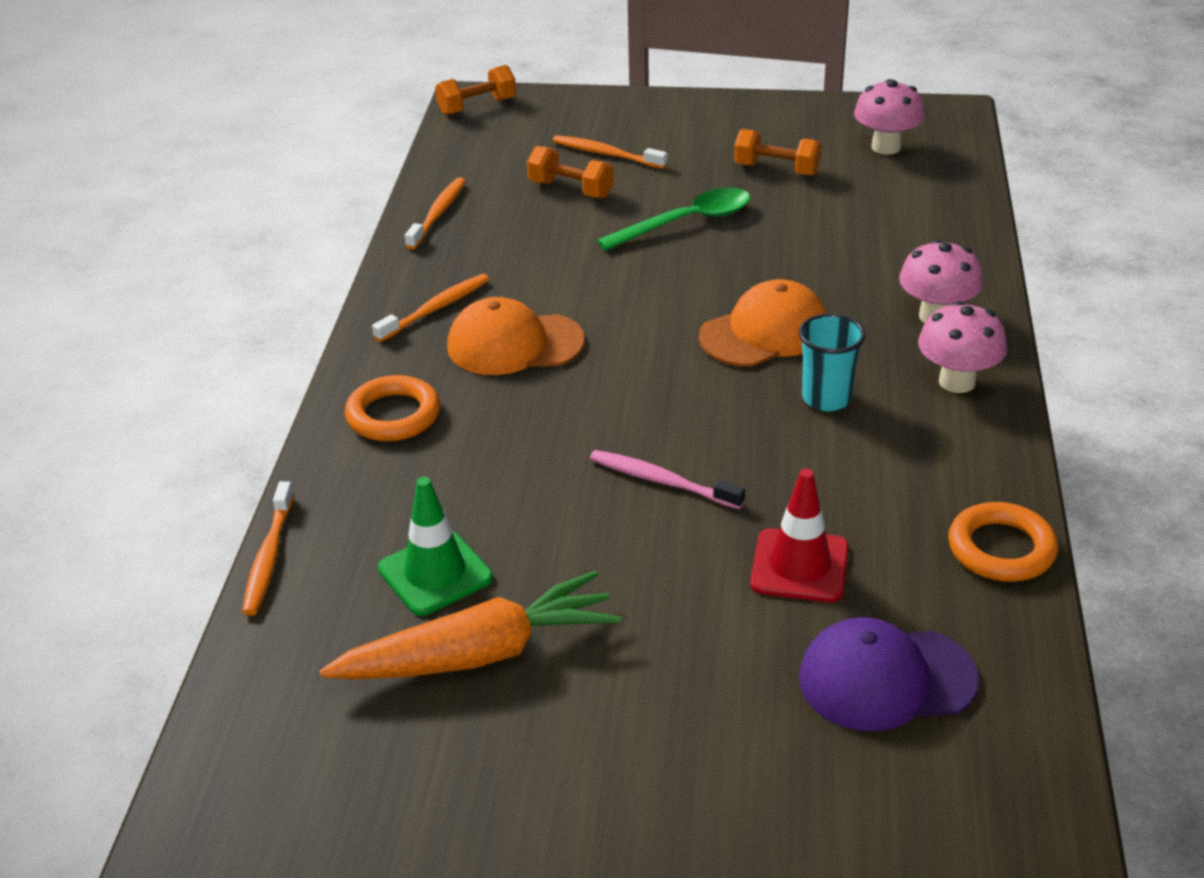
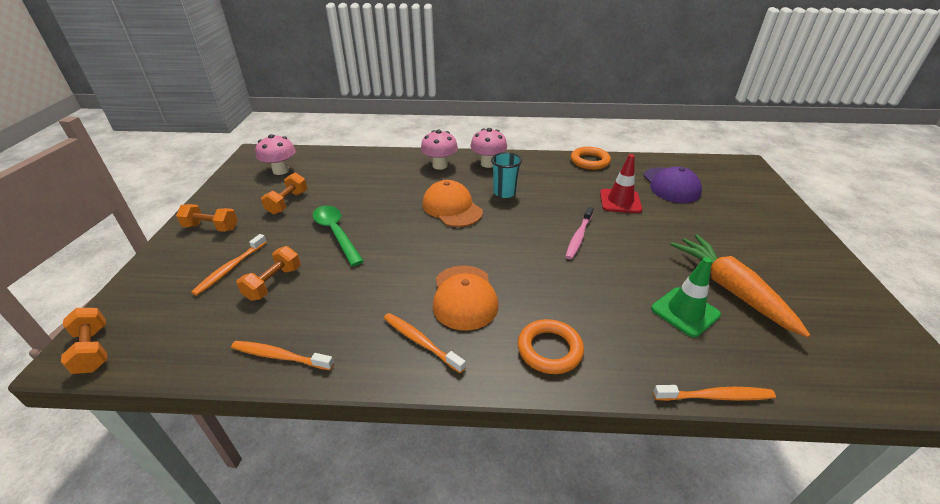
camera: 95 degrees left, 0 degrees up
none -> orange dumbbell [176,204,238,232]

